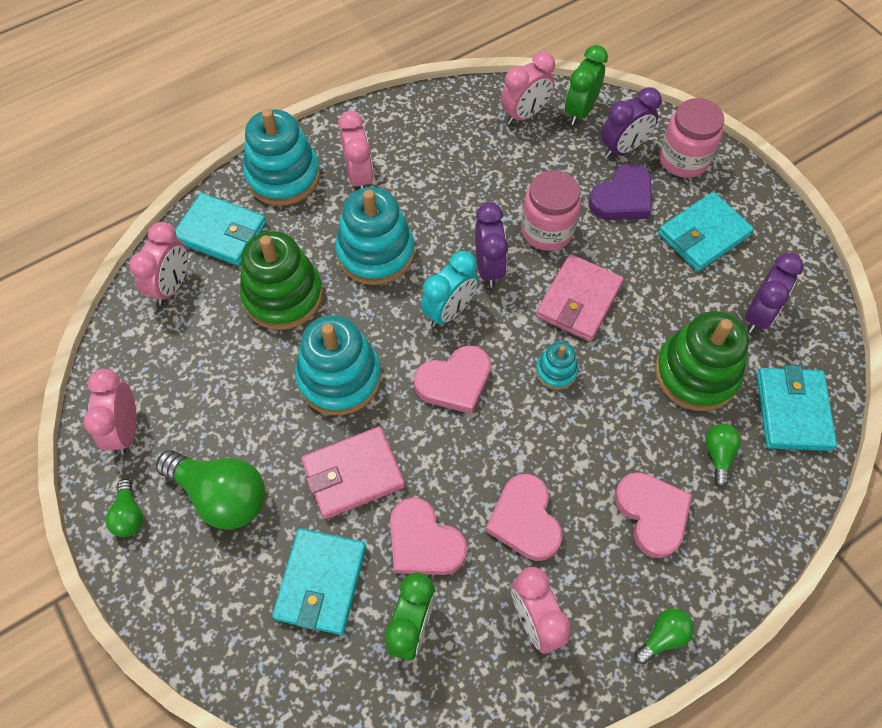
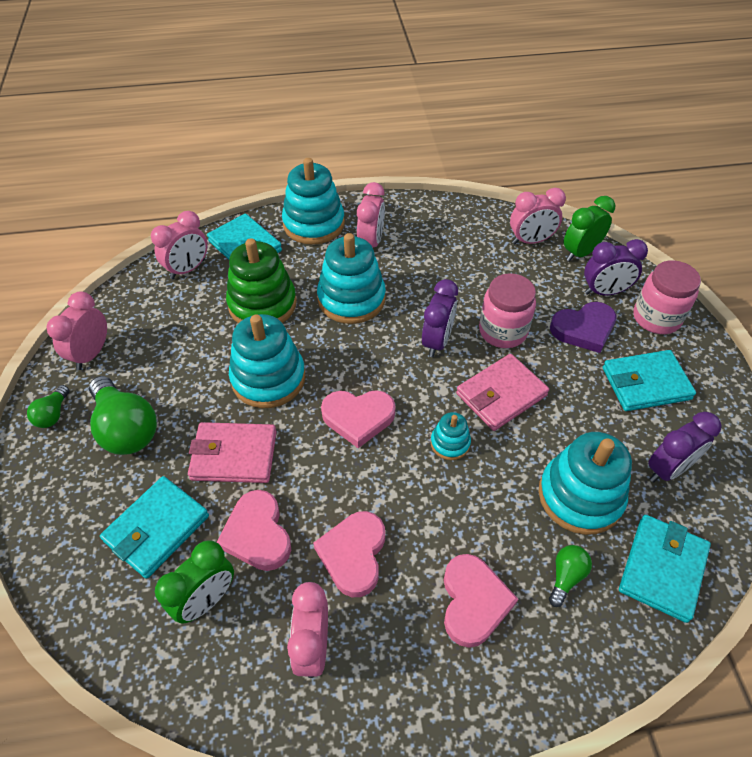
camera: 25 degrees right, 10 degrees down
turquoise clock [421,251,478,327] -> none
green light bulb [634,608,694,664] -> none
green stacking toy [655,311,749,411] -> turquoise stacking toy [539,432,632,535]

